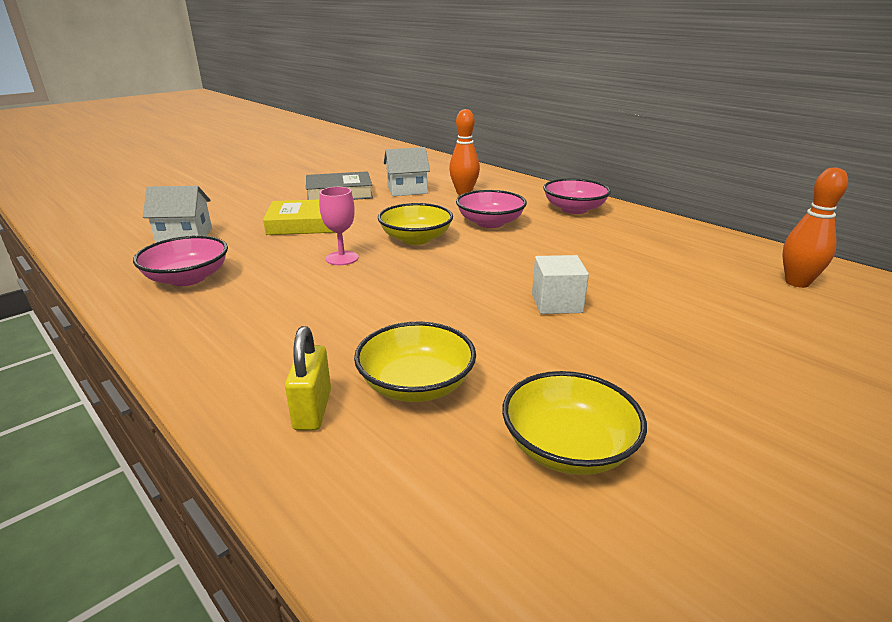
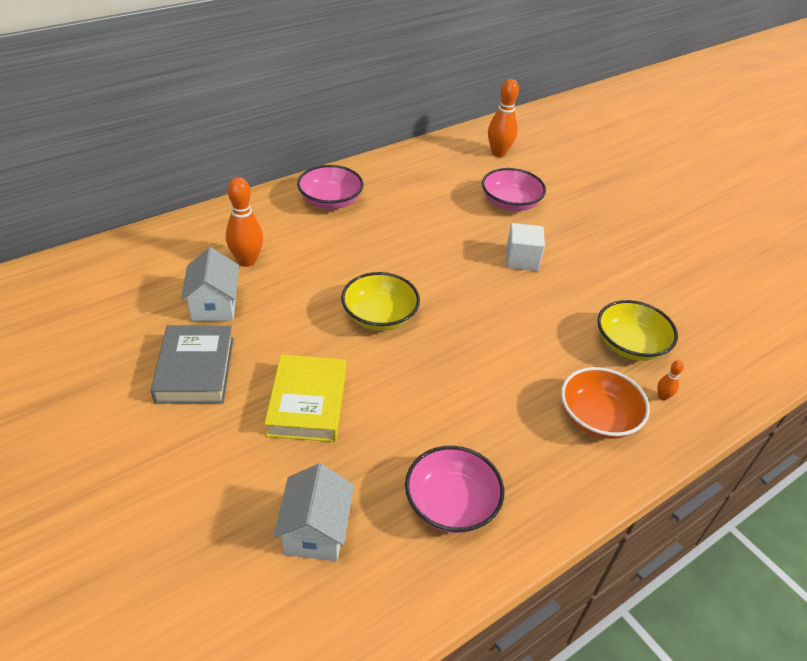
camera: 85 degrees left, 15 degrees up
yellow padlock [285,326,331,430] -> orange bowling pin [657,360,684,401]
pink goblet [319,187,359,265] -> none
pink bowl [456,190,527,228] -> pink bowl moved to [482,168,546,211]
yellow bowl [502,371,647,475] -> none
none -> orange bowl [561,367,650,439]

